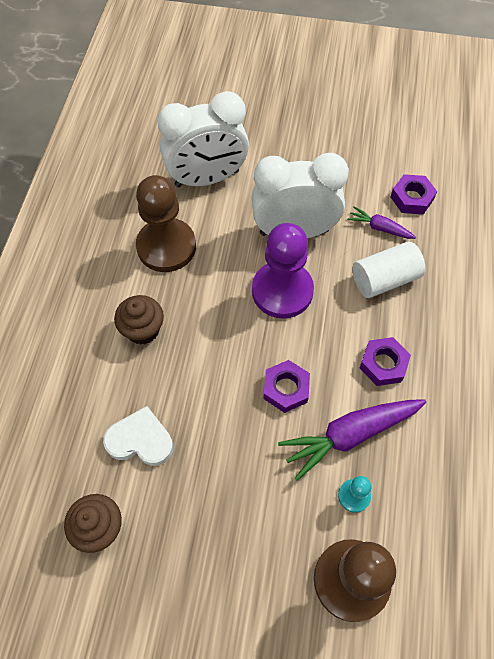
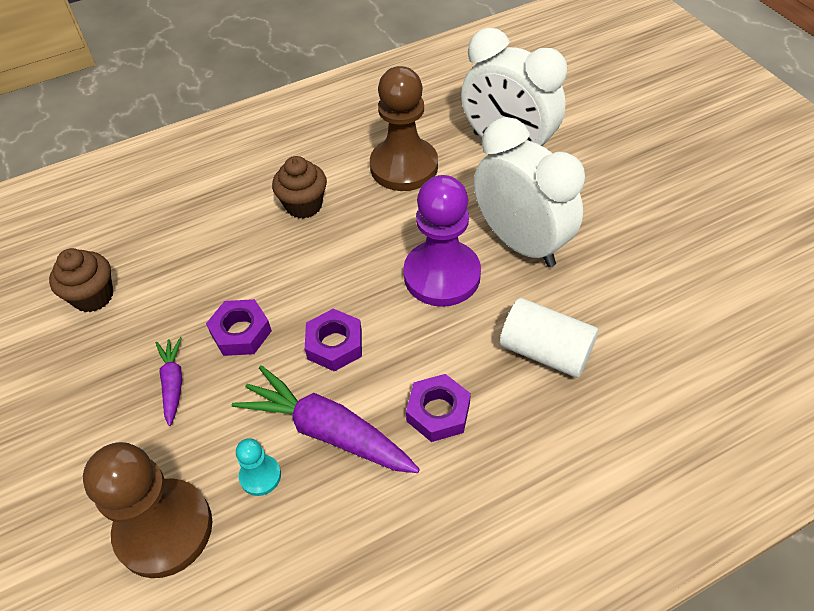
camera: 55 degrees right, 10 degrees down
white heart [103,406,173,466] -> none
purple carrot [347,206,416,239] -> purple carrot moved to [156,337,182,426]
purple nut [391,174,437,215] -> purple nut moved to [206,299,272,356]

